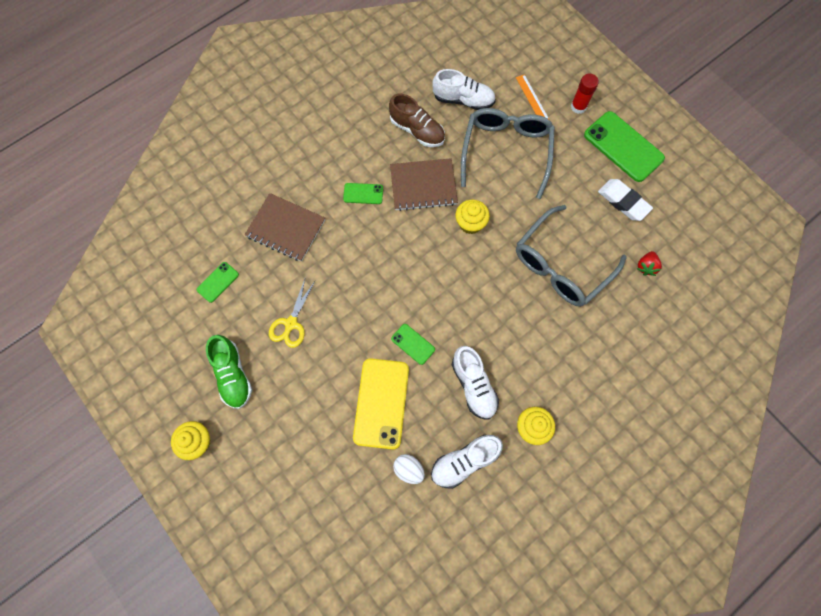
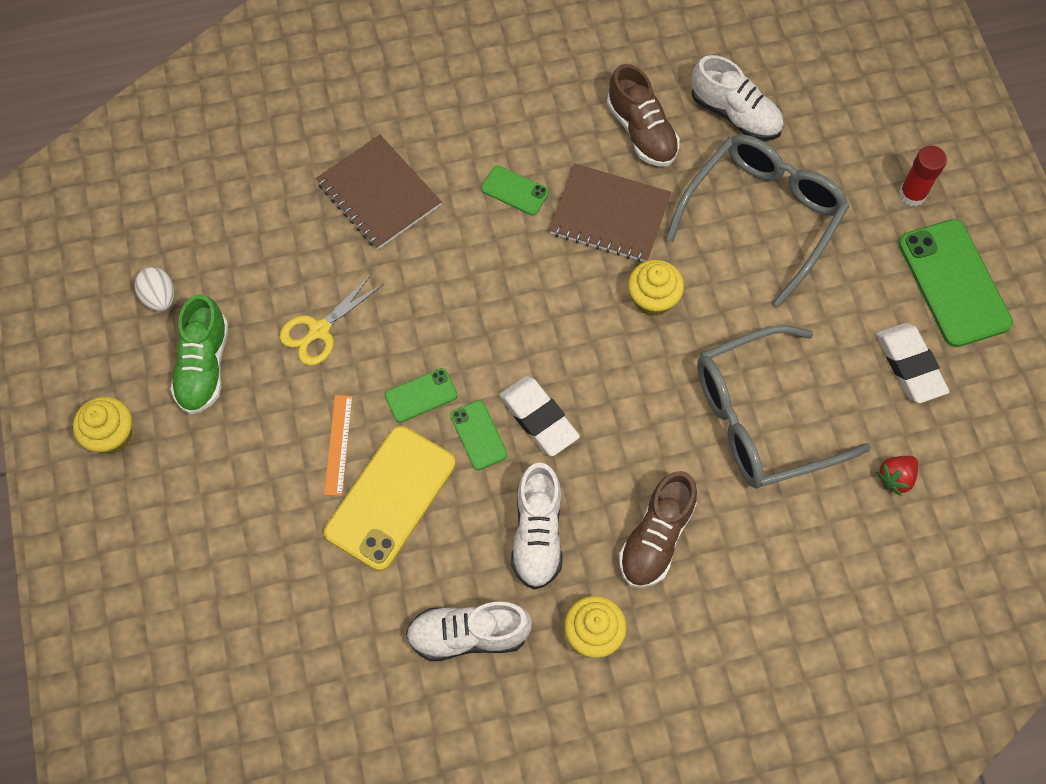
camera: 25 degrees right, 5 degrees down
green phone [196,262,239,303] -> green phone moved to [385,368,458,423]
white egg [393,454,425,484] -> white egg moved to [134,267,174,311]
orange ruler [516,74,549,119] -> orange ruler moved to [324,395,353,496]
none -> white eraser [499,376,580,456]
none -> brown shoe [619,471,697,588]

